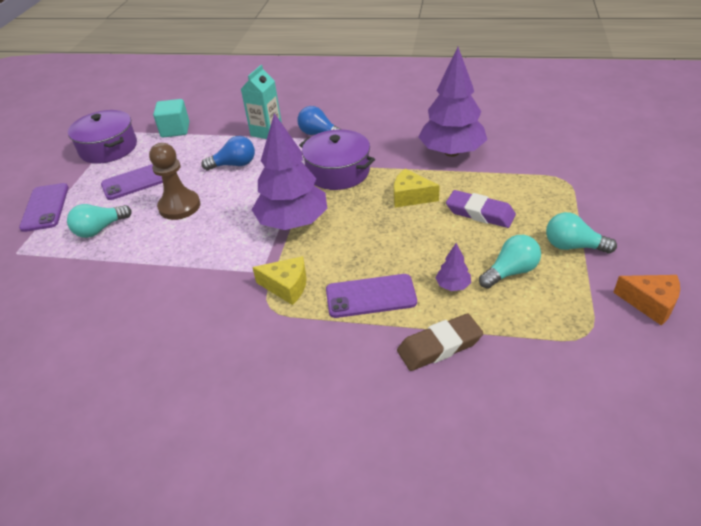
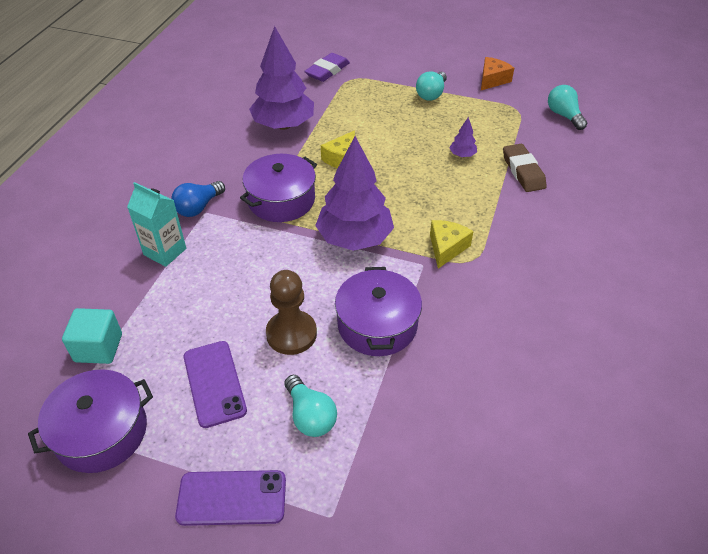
camera: 85 degrees left, 5 degrees up
blue light bulb [201,136,255,170] -> none
purple phone [326,274,417,318] -> none
purple eraser [446,190,516,228] -> purple eraser moved to [304,53,350,82]
turquoise light bulb [479,235,541,289] -> turquoise light bulb moved to [548,85,588,130]
none -> purple pot [335,267,422,356]

